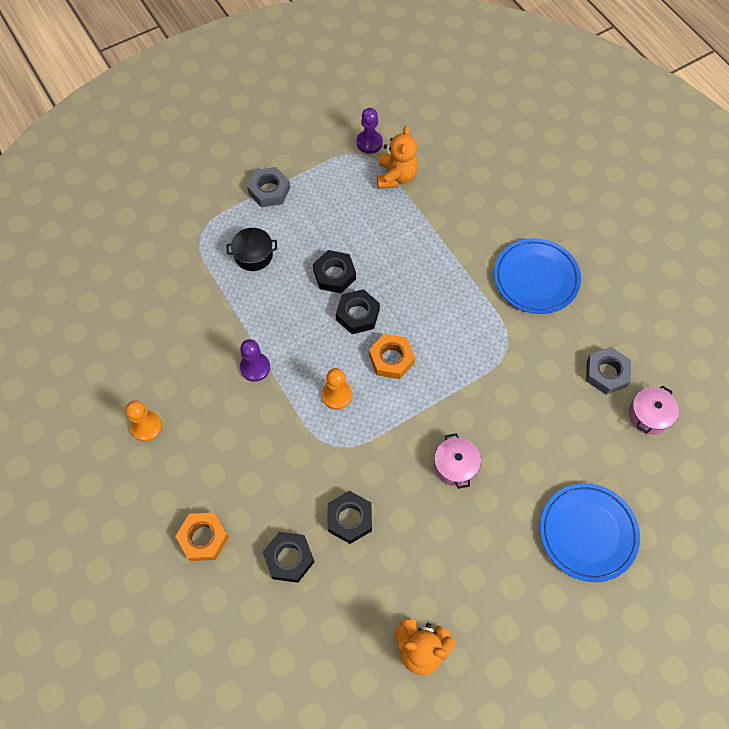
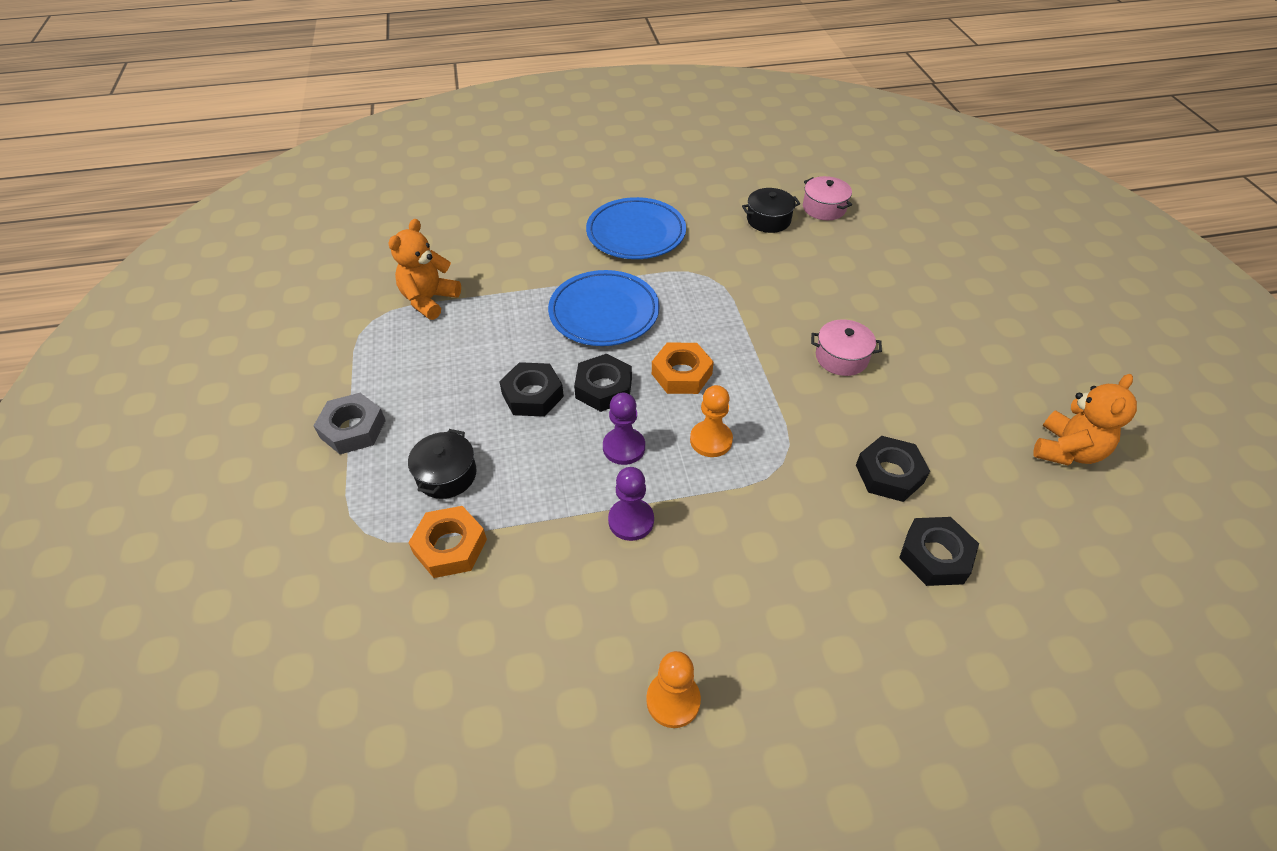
camera: 70 degrees left, 15 degrees down
orange nut [175,513,229,561] -> orange nut moved to [408,506,487,578]
purple pawn [356,108,383,154] -> purple pawn moved to [603,393,645,465]
orange teddy bear [377,125,418,189] -> orange teddy bear turned 90 degrees counterclockwise [389,219,461,320]
blue plate [540,483,640,582] -> blue plate moved to [548,270,660,346]
grey nut [586,347,631,395] -> black pot [742,188,800,233]

